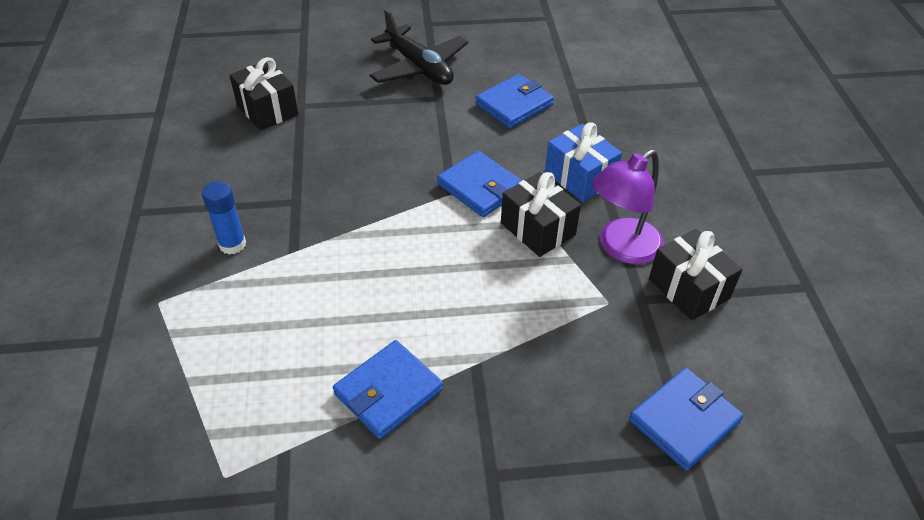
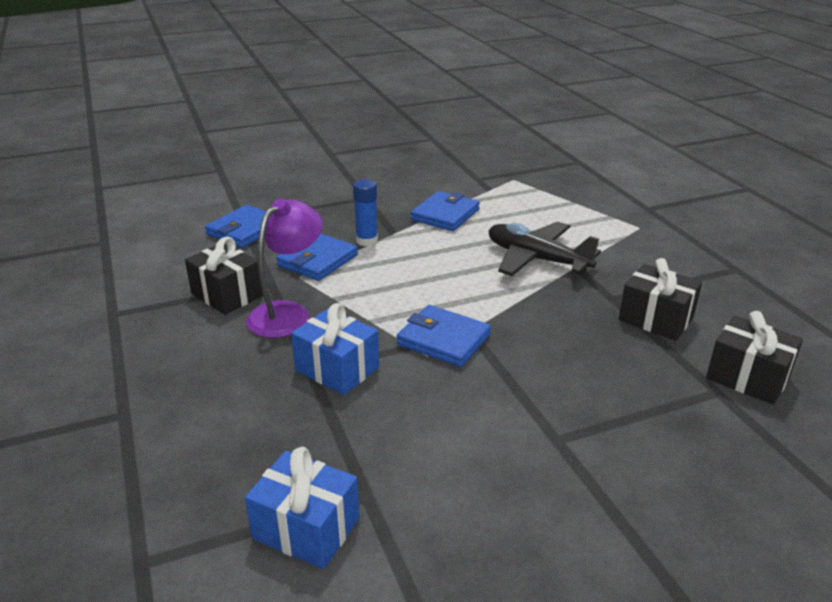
camera: 165 degrees right, 15 degrees down
blue glue stick [202,181,246,254] -> blue glue stick moved to [353,179,378,246]
black plane [370,9,468,85] -> black plane moved to [488,222,601,276]
blue wallet [475,74,554,128] -> blue wallet moved to [276,233,358,281]
black gift [501,172,581,257] -> black gift moved to [619,258,702,341]
none -> blue gift [245,447,360,569]

